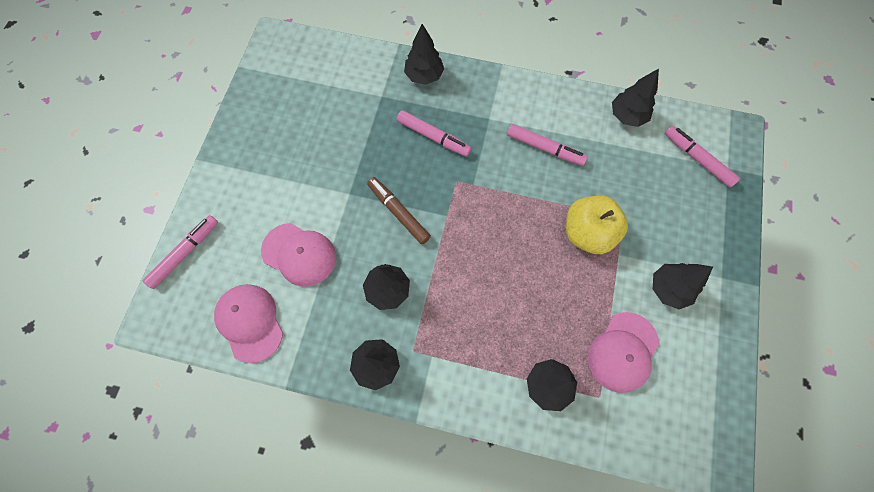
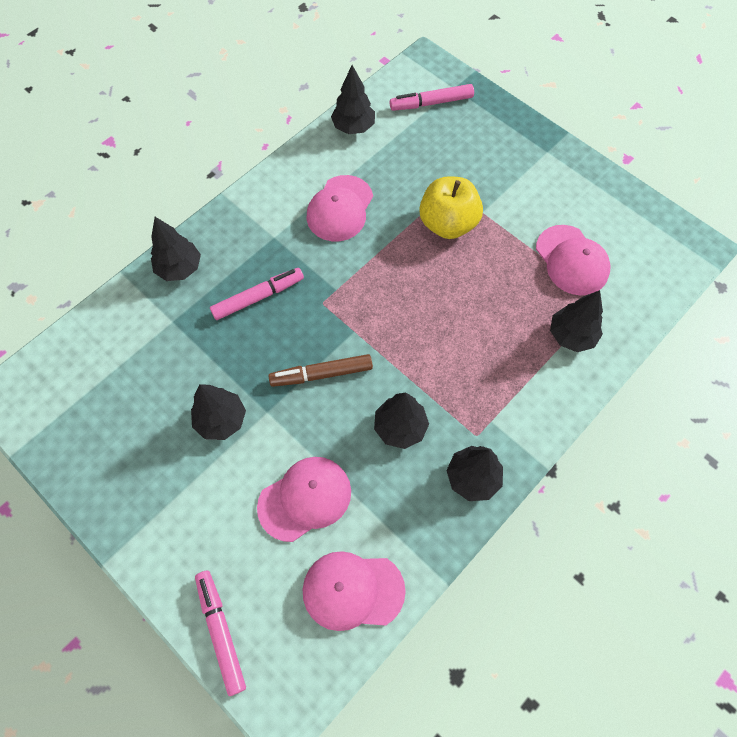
camera: 60 degrees left, 5 degrees down
pink marker [507,124,588,166] -> pink cap [306,175,373,241]
black tree [653,263,713,309] -> black tree moved to [191,384,246,440]

